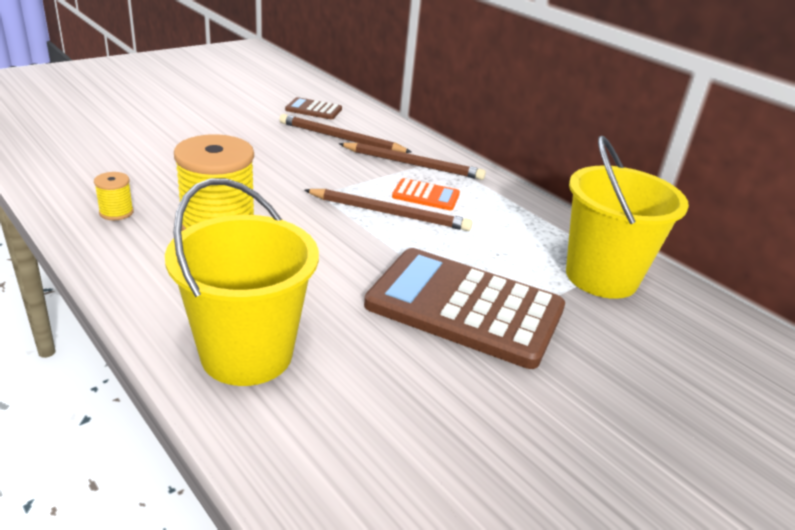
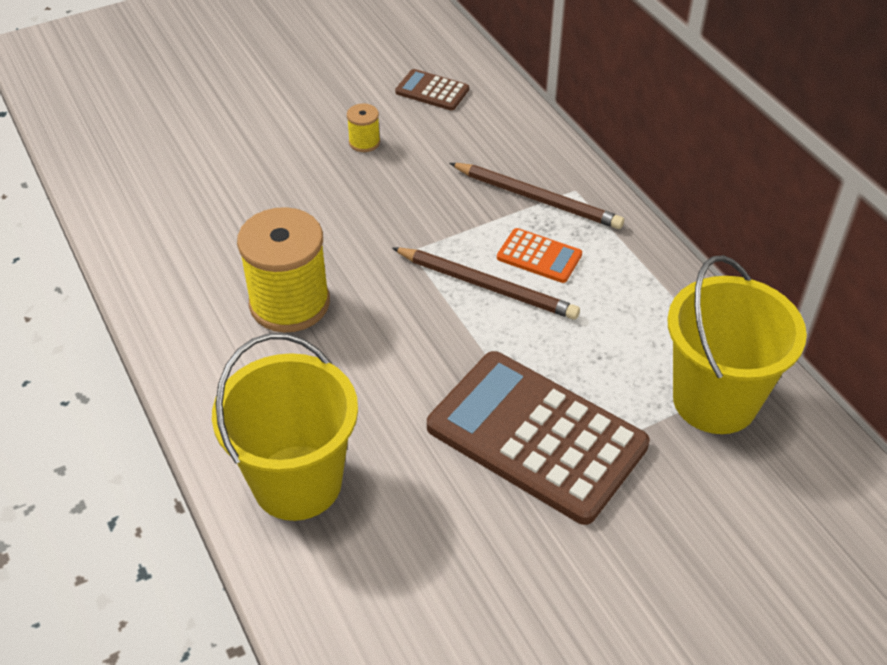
camera: 15 degrees right, 15 degrees up
yellow spool [94,172,134,220] -> yellow spool moved to [347,104,380,152]
brown pencil [279,114,412,153] -> none

